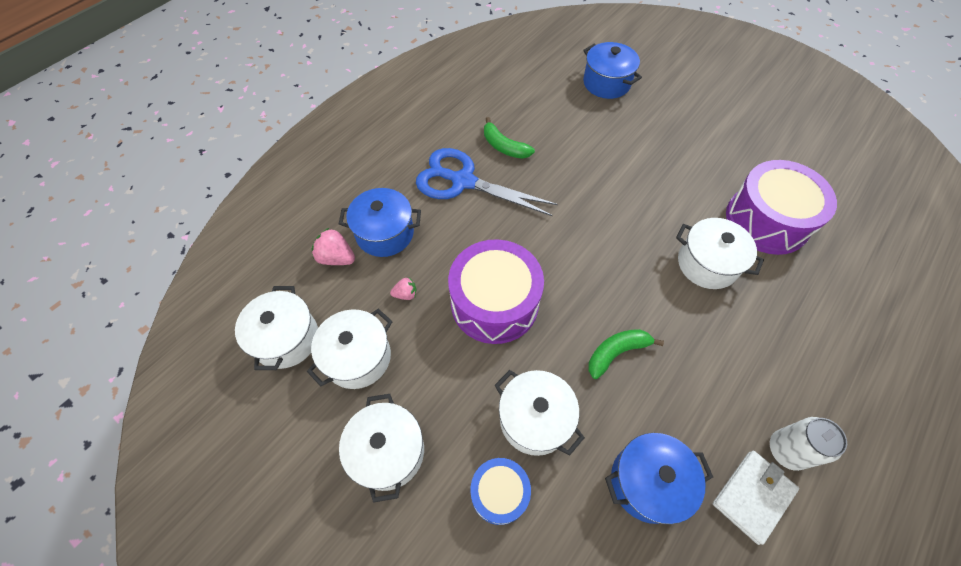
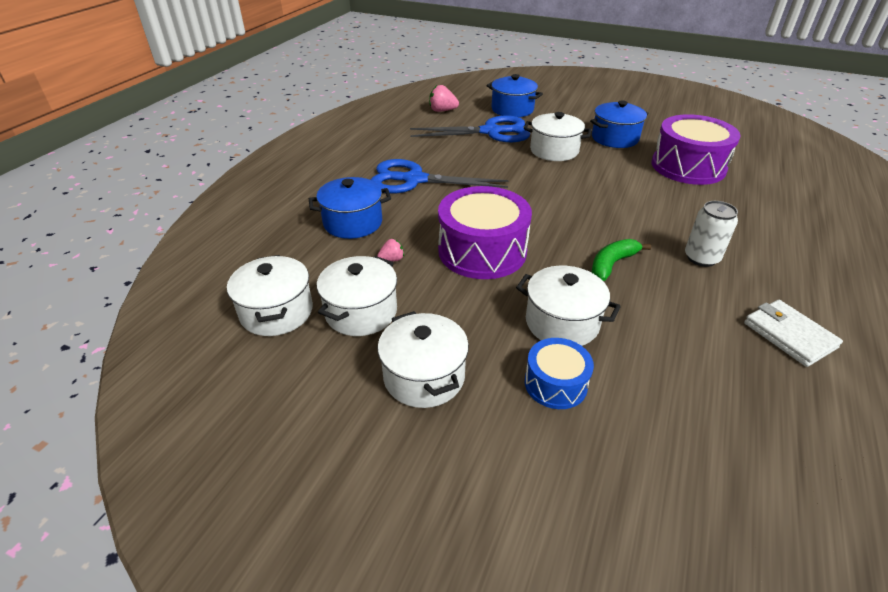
camera: 15 degrees left, 20 degrees down
pink strawberry [311,228,355,265] -> pink strawberry moved to [429,85,459,112]
green banana [484,117,535,159] -> none
blue pot [605,433,713,525] -> blue pot moved to [590,100,649,148]
white pot [676,218,764,289] -> white pot moved to [524,112,591,161]
white wallet [713,451,799,545] -> white wallet turned 60 degrees counterclockwise [744,300,843,367]
white can [770,417,847,471] -> white can moved to [685,201,738,267]
none -> blue scissors [410,115,530,142]

